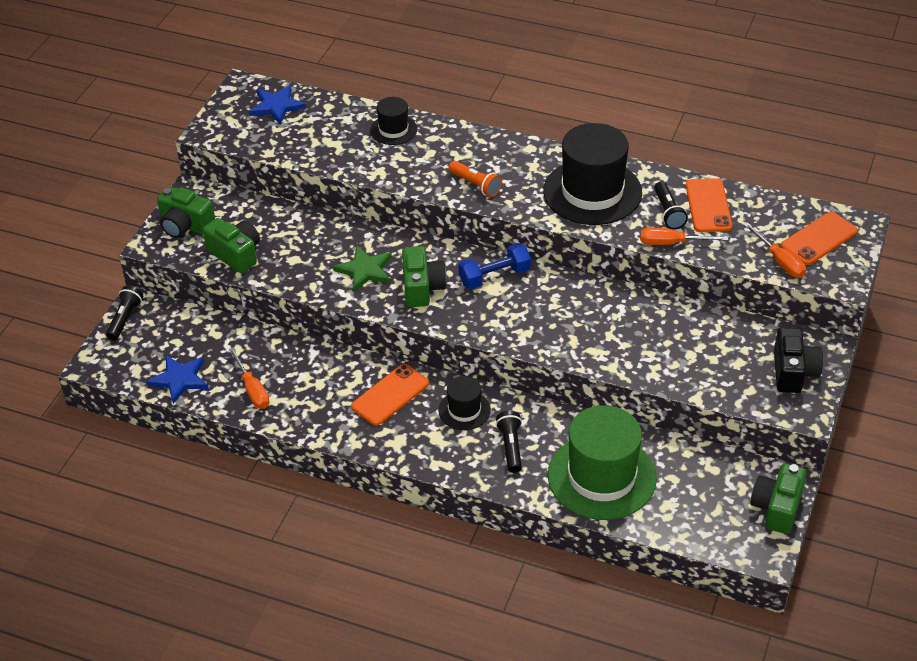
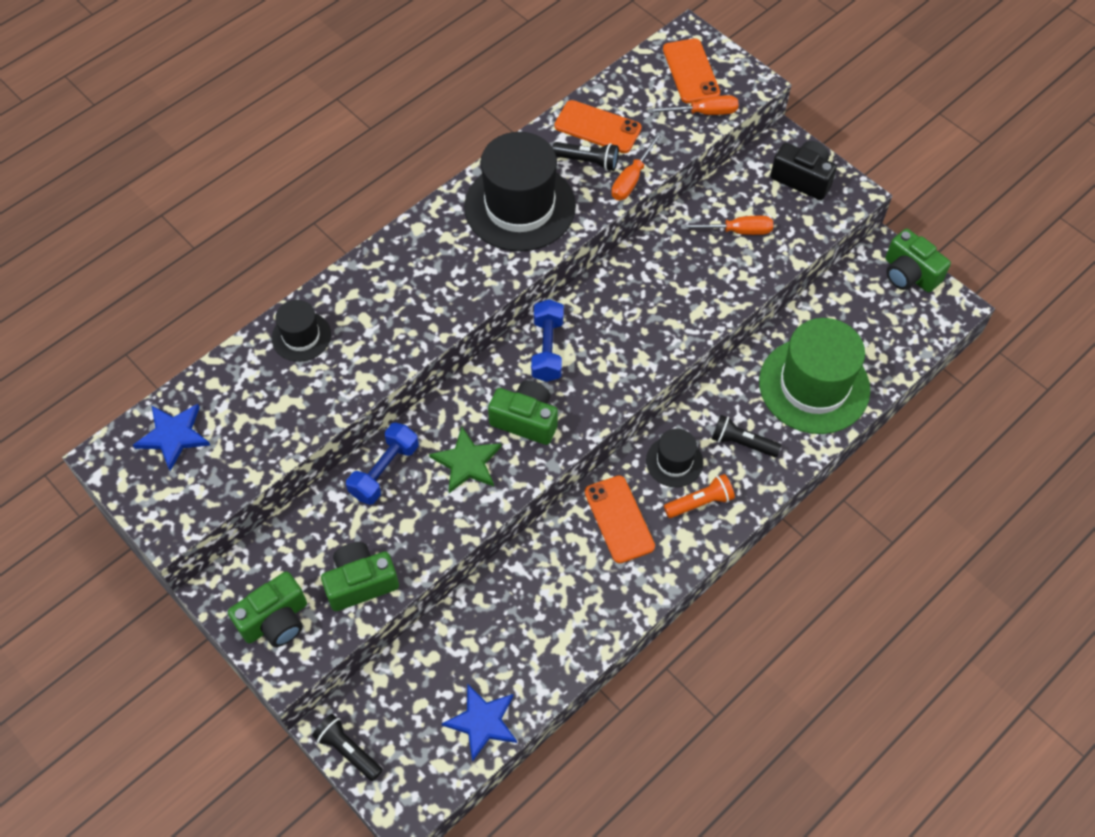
camera: 65 degrees left, 15 degrees up
orange screwdriver [229,348,269,409] -> orange screwdriver moved to [681,216,773,235]
orange flashlight [448,161,502,197] -> orange flashlight moved to [664,474,735,518]
none -> blue dumbbell [346,422,419,505]

